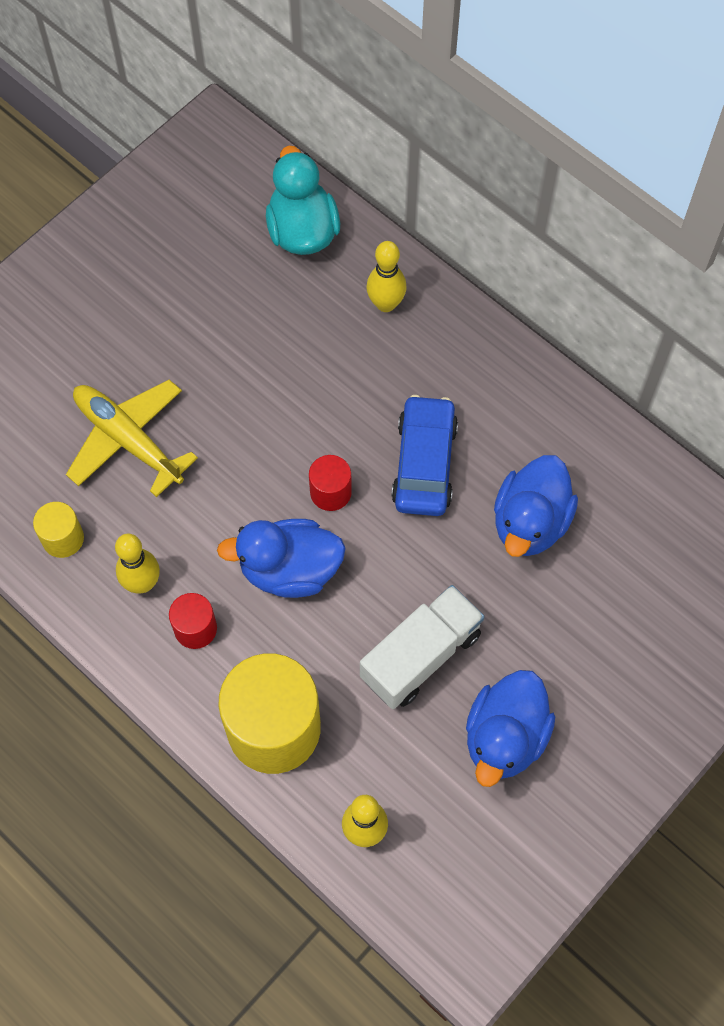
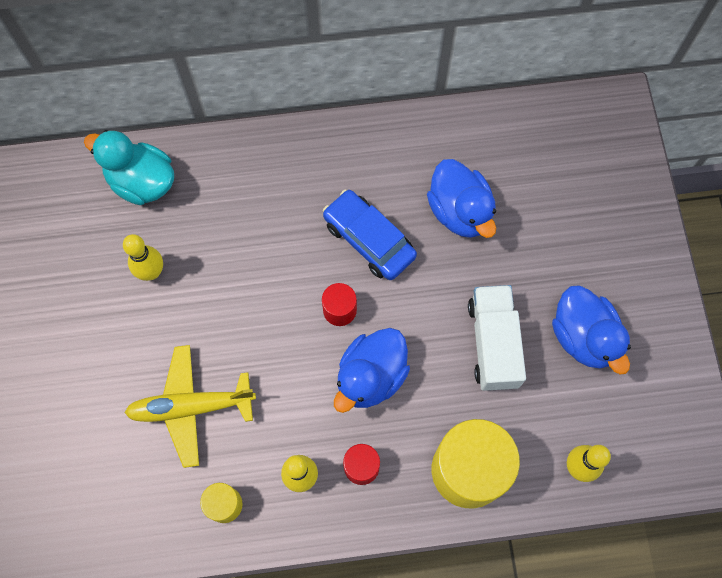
camera: 50 degrees left, 5 degrees up
yellow bowling pin [366,241,407,312] -> yellow bowling pin moved to [123,234,163,281]

